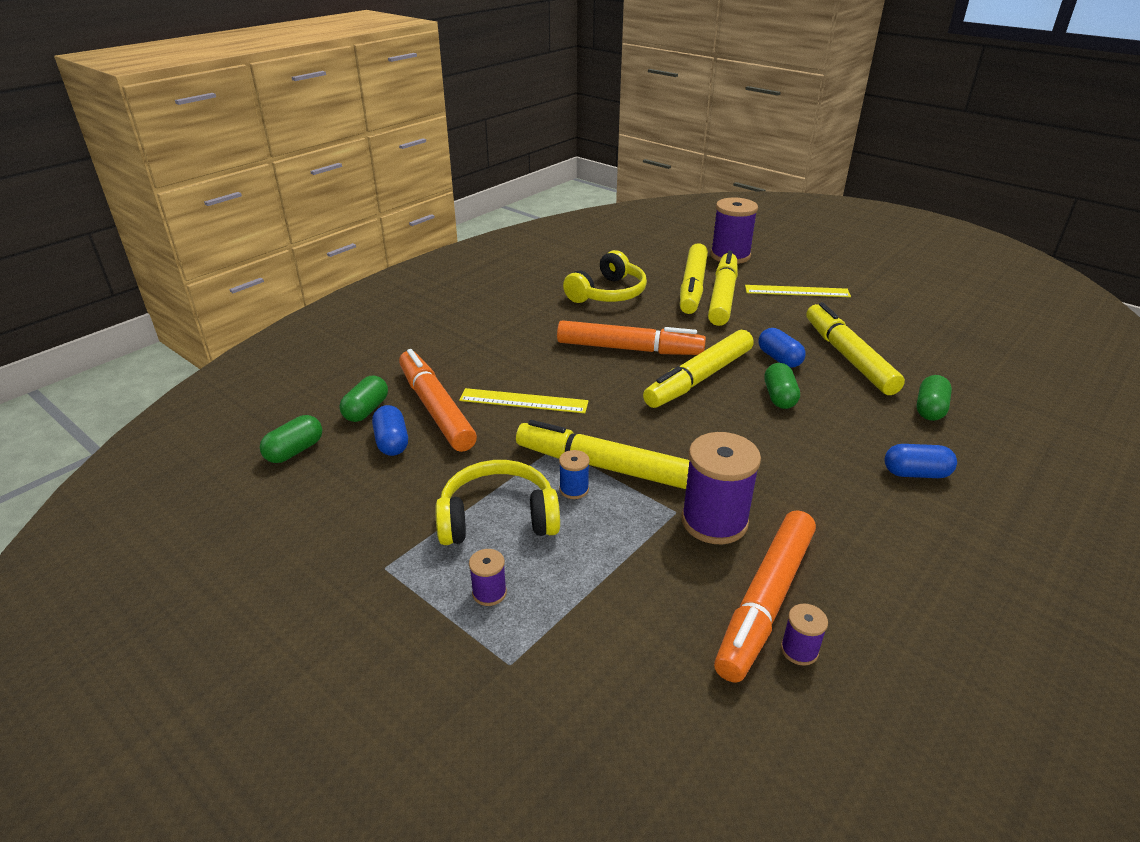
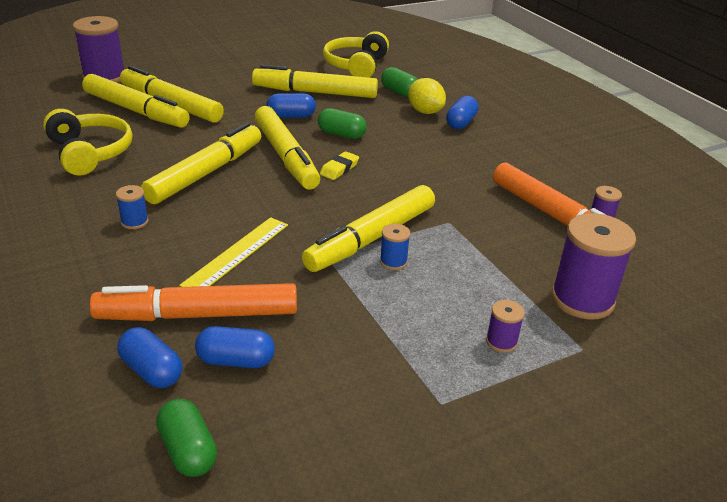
camera: 70 degrees left, 0 degrees up
green capsule [340,376,388,422] -> blue capsule [117,327,182,388]
yellow headphones [435,460,560,545] -> yellow headphones moved to [323,31,389,78]
orange marker [557,320,706,355] -> yellow marker [141,122,261,204]
purple spool [681,432,761,544] -> purple spool moved to [551,213,636,319]
yellow ruler [745,285,851,297] -> none
none -> blue spool [116,185,149,229]
none -> yellow eraser [320,151,359,180]
none -> yellow lemon [408,78,446,114]

